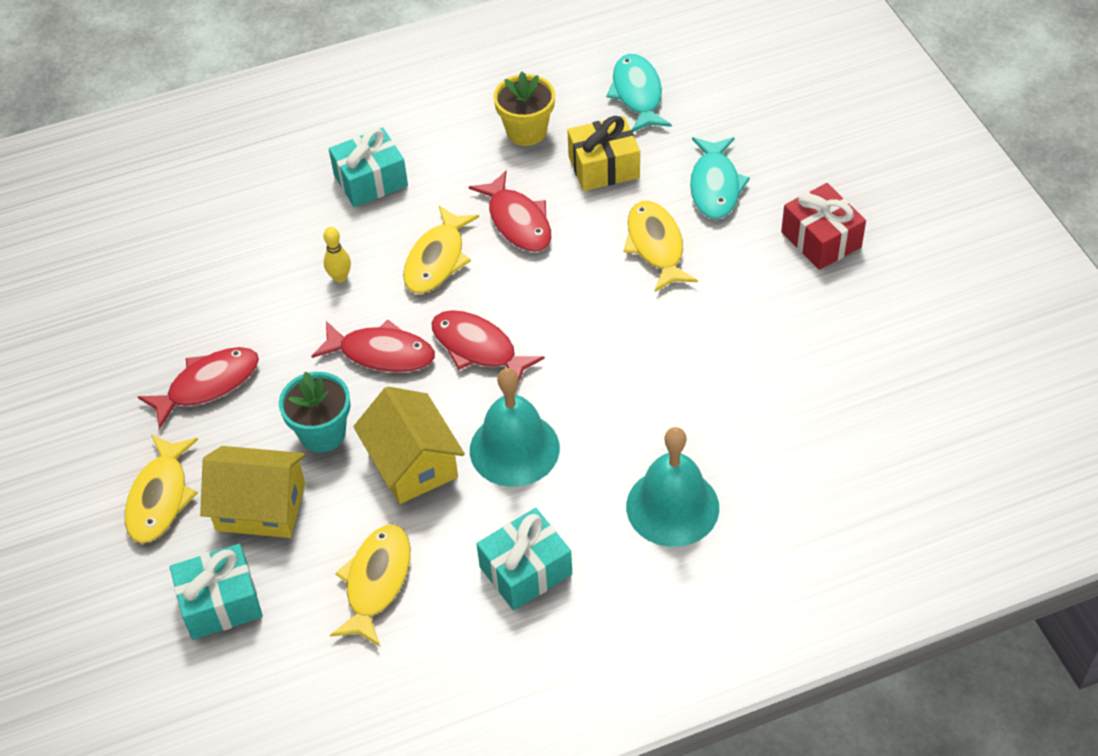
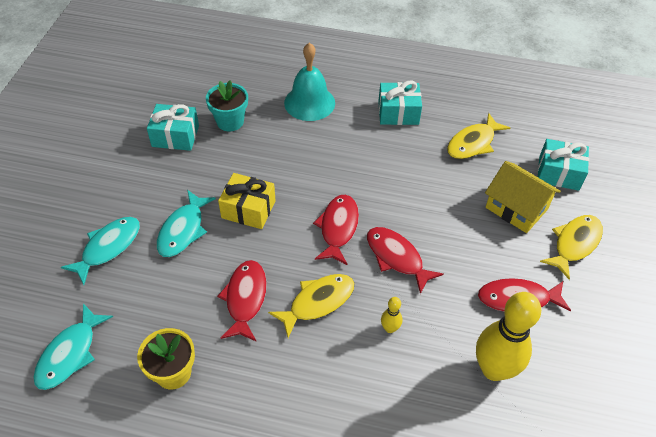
camera: 150 degrees left, 0 degrees up
turquoise flower pot [279,371,351,452] -> turquoise flower pot moved to [206,80,248,131]
turquoise gift [329,127,408,207] -> turquoise gift moved to [147,104,199,151]
yellow house [353,386,465,504] -> none
red fish [431,310,545,383] -> red fish turned 150 degrees counterclockwise [313,195,359,265]
turquoise bell [470,368,560,487] -> none
yellow gift [567,116,640,191] -> yellow gift moved to [218,173,275,229]
yellow fish [624,201,698,292] -> turquoise fish [157,190,216,257]
red gift [781,183,866,270] -> none
none -> yellow bowling pin [476,292,541,381]

